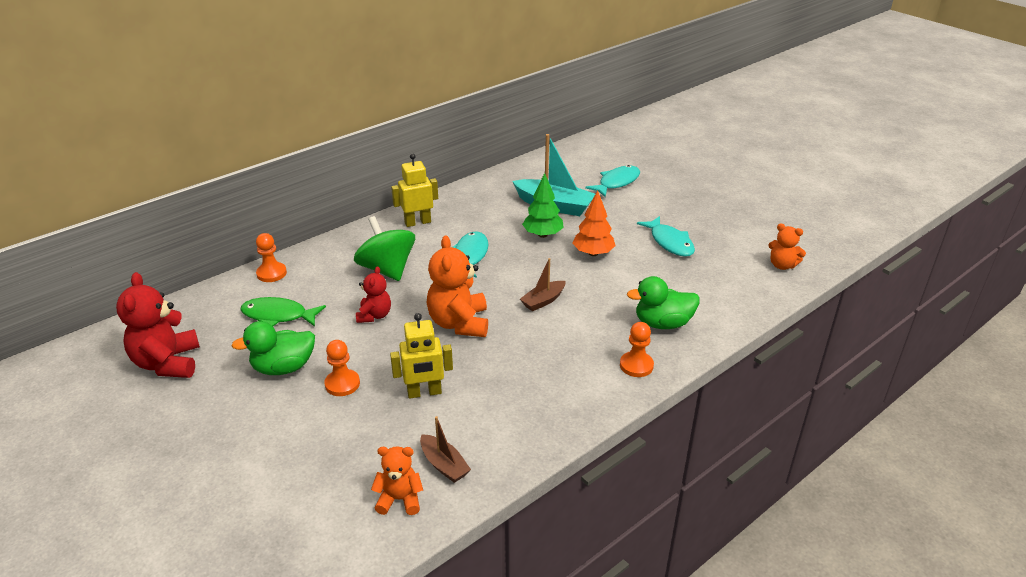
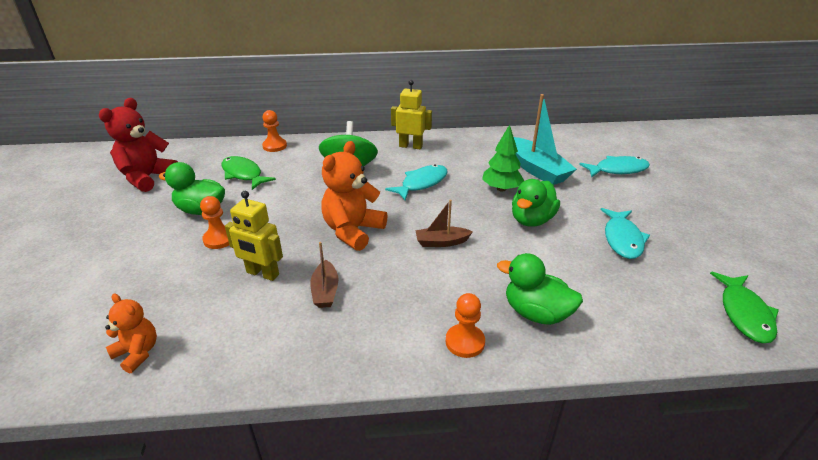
camera: 35 degrees right, 0 degrees up
red teddy bear [356,266,391,323] -> none
brown boat [420,416,471,483] -> brown boat moved to [310,242,339,308]
orange tree [573,190,616,256] -> green duck [512,179,560,227]
orange teddy bear [768,223,806,270] -> green fish [710,272,779,343]

